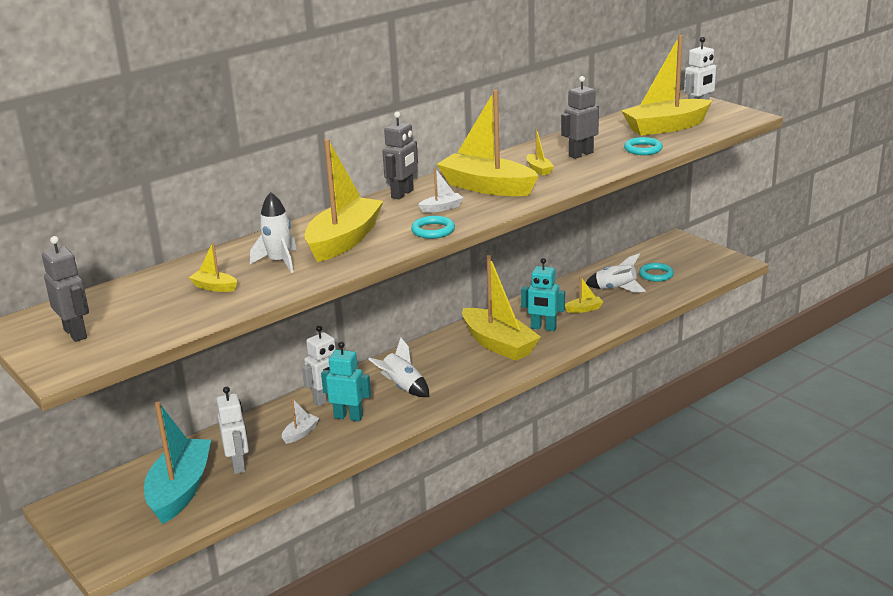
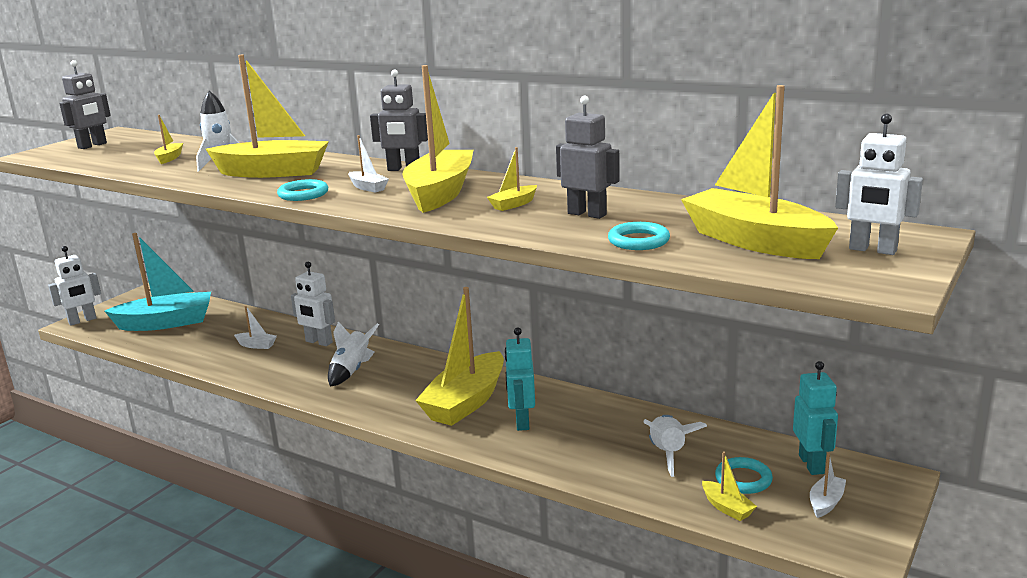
camera: 70 degrees right, 5 degrees down
white robot [216,386,249,474] -> white robot moved to [48,246,101,326]
turquoise robot [321,341,371,421] -> turquoise robot moved to [793,361,838,475]
yellow boat [565,276,603,313] -> yellow boat moved to [702,451,757,521]
none -> white boat [810,453,846,518]

